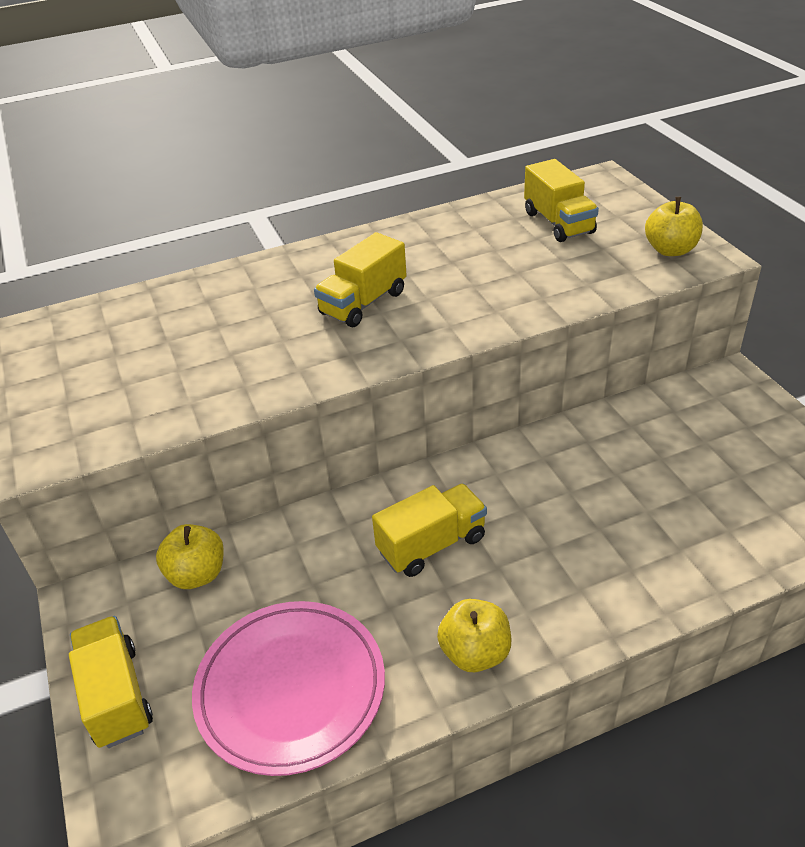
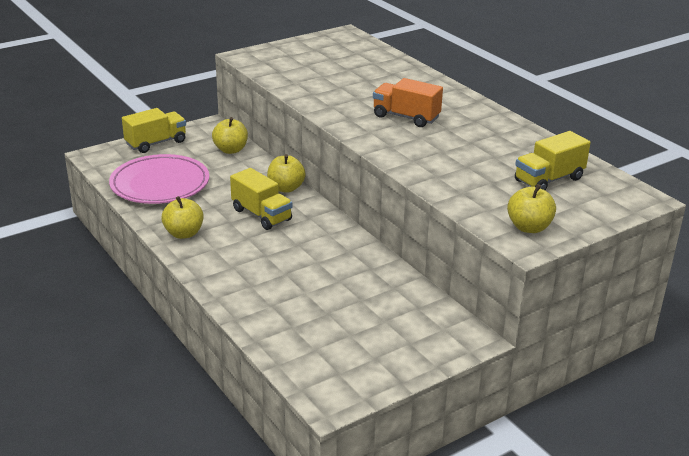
camera: 75 degrees right, 10 degrees down
yellow truck [314,232,407,327] -> orange truck [373,78,443,127]
none -> yellow apple [267,154,306,193]

